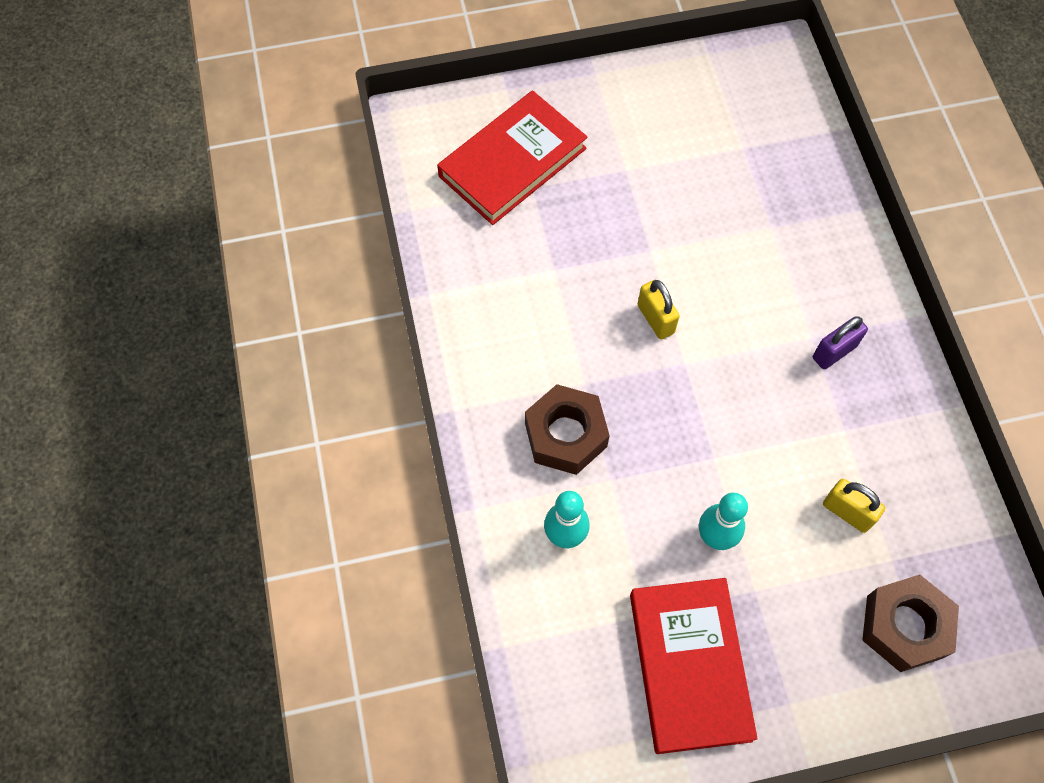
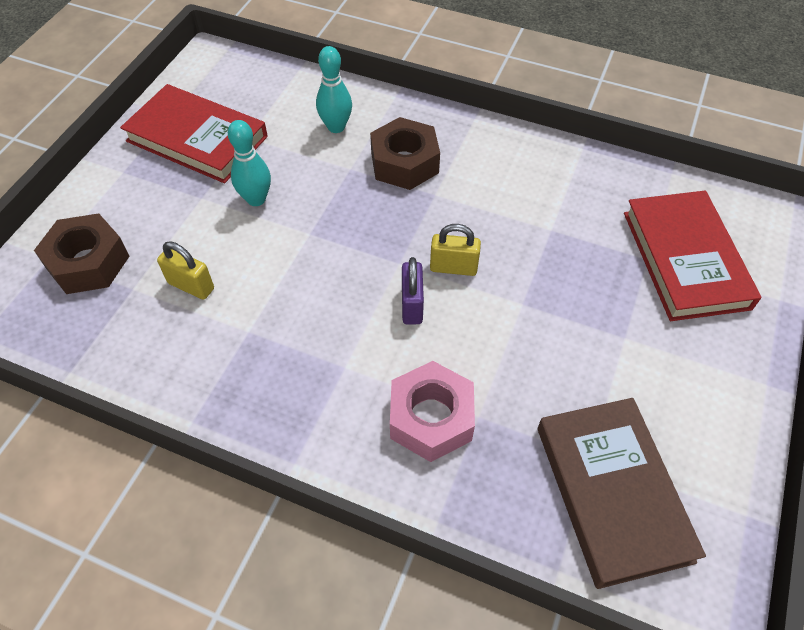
camera: 125 degrees right, 10 degrees down
purple padlock [813,316,868,369] -> purple padlock moved to [402,257,424,324]
yellow padlock [823,479,885,533] -> yellow padlock turned 45 degrees clockwise [157,241,214,300]
none -> pink nut [390,361,475,462]
none -> brown book [537,398,706,589]

